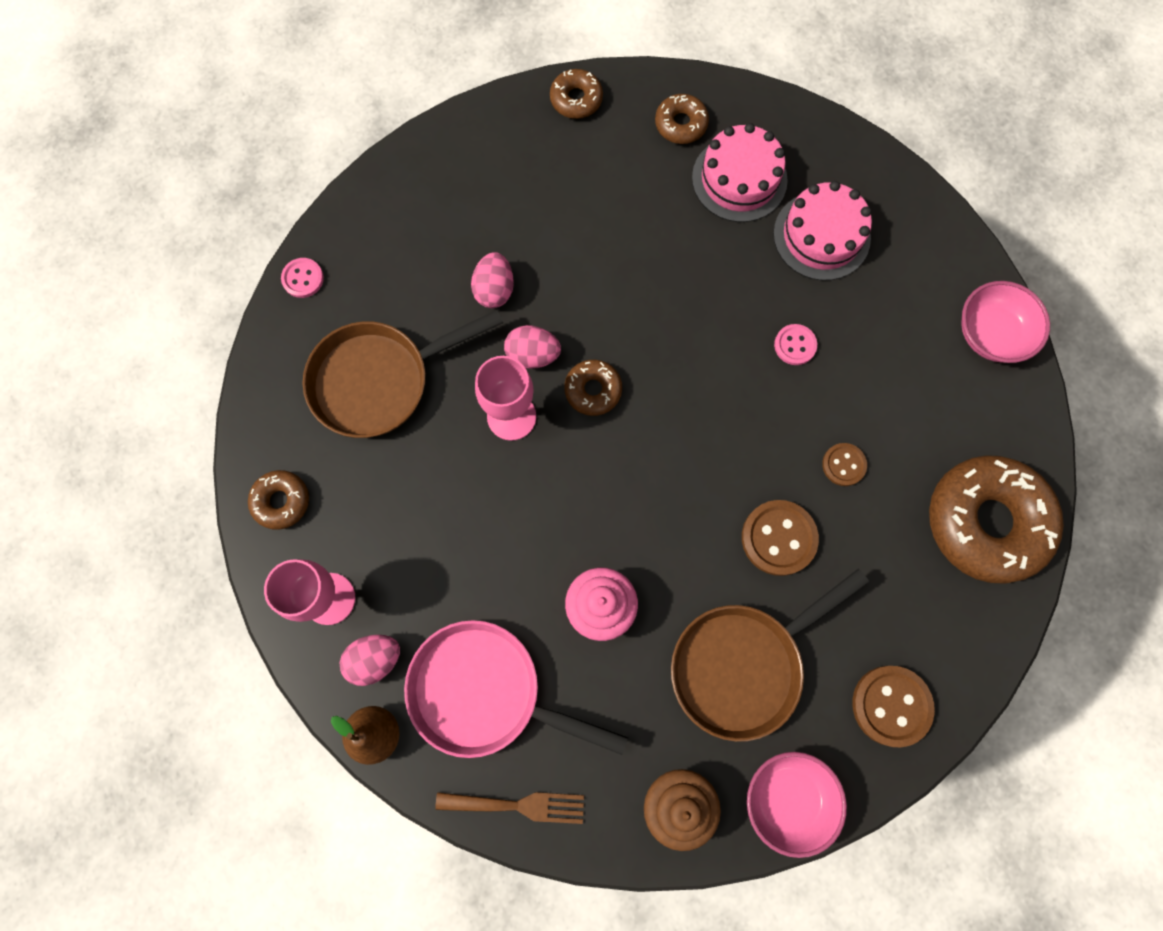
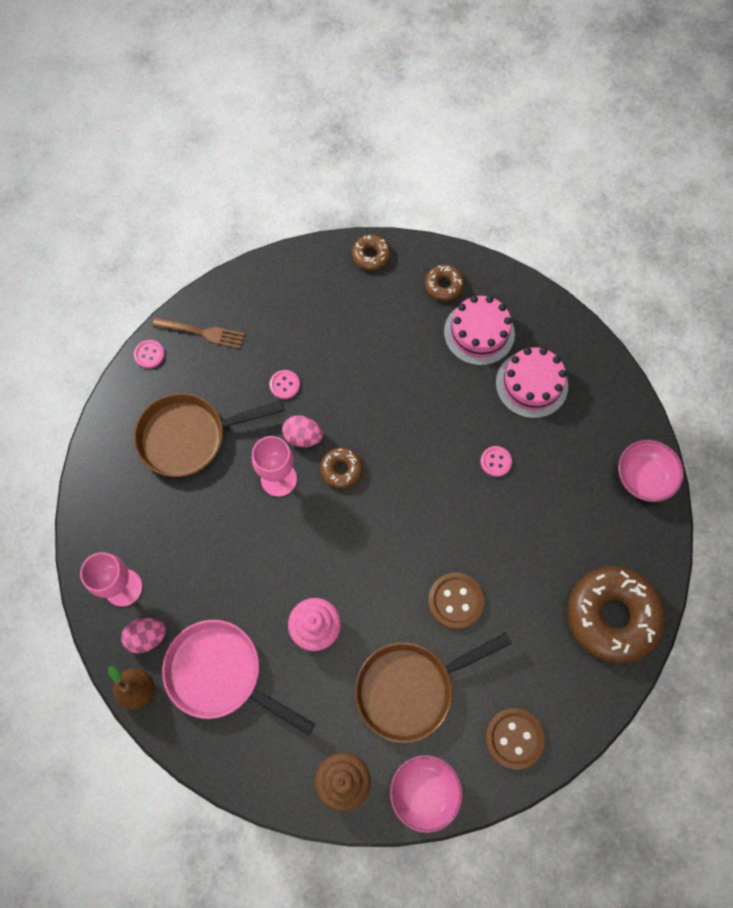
camera: 10 degrees right, 5 degrees down
brown donut [248,470,309,530] -> none
brown fork [436,792,584,824] -> brown fork moved to [153,317,245,349]
pink egg [471,252,514,308] -> pink button [269,370,300,399]
brown button [822,443,867,486] -> none

